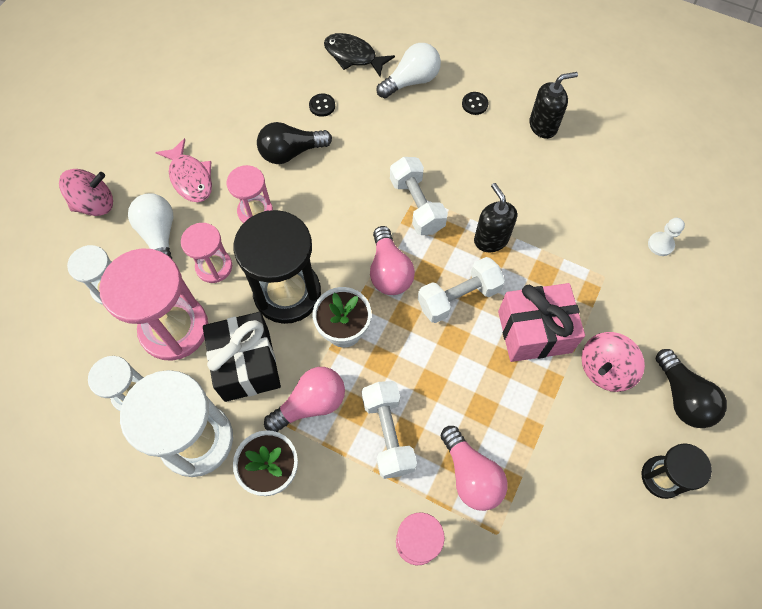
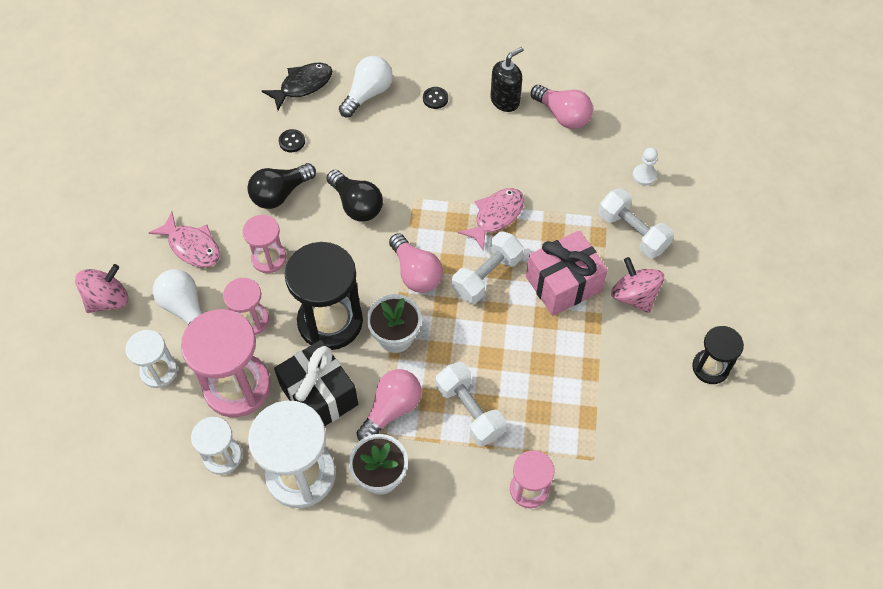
camera: 20 degrees left, 5 degrees down
black fish [324,33,395,77] -> black fish turned 135 degrees clockwise [262,63,332,110]
white dumbbell [390,157,448,235] -> white dumbbell moved to [598,188,674,258]
pink light bulb [441,426,508,511] -> pink light bulb moved to [531,85,593,129]
black soap dispenser [474,183,517,252] -> pink fish [458,188,524,251]
pink spinning top [581,332,645,392] -> pink spinning top turned 120 degrees clockwise [611,257,664,313]
black light bulb [656,349,727,428] -> black light bulb moved to [327,170,383,222]

